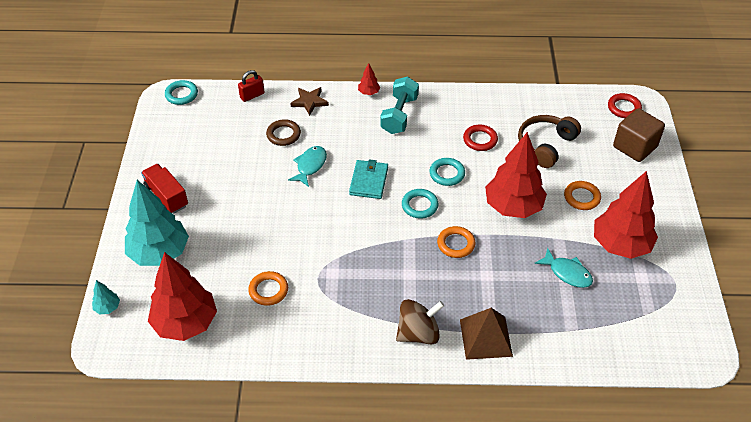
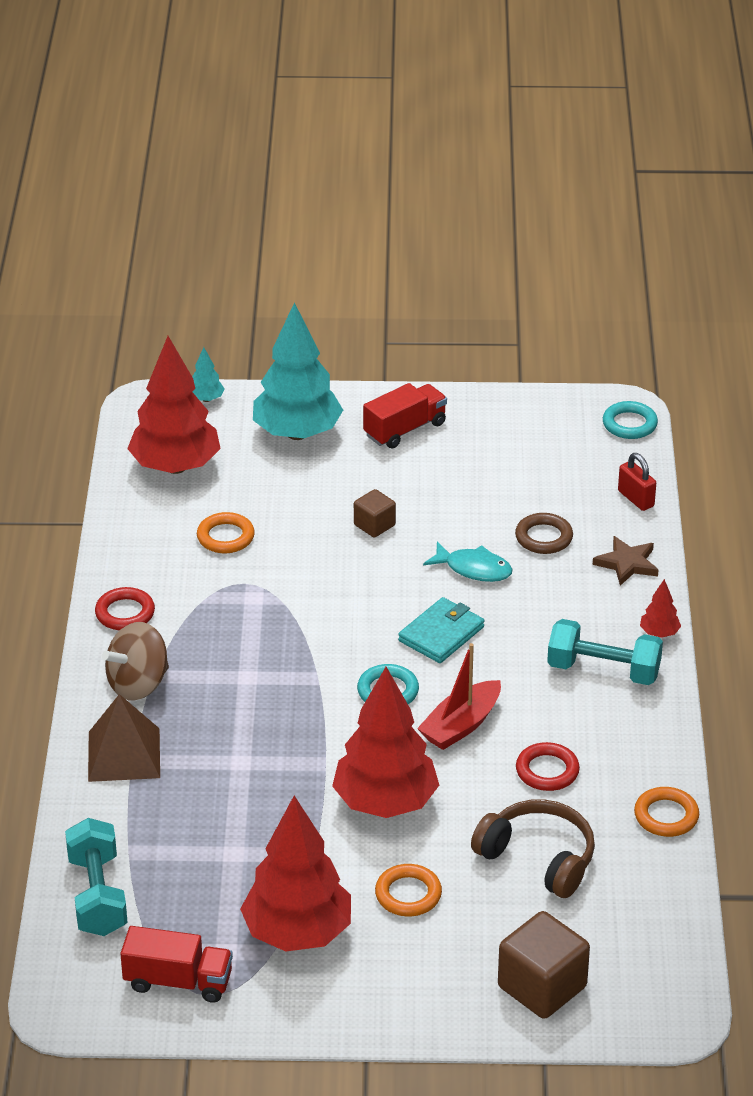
camera: 90 degrees right, 10 degrees down
turquoise wallet [349,159,388,199] -> turquoise wallet turned 60 degrees counterclockwise [398,597,484,663]
brown spinning top [396,299,444,345] -> brown spinning top turned 75 degrees clockwise [102,622,169,700]
turquoise ring [430,158,465,186] -> red boat [417,643,501,750]
orange ring [437,226,476,258] -> orange ring moved to [634,787,699,837]
turquoise fish [534,248,593,288] -> none
red ring [608,93,642,118] -> red ring moved to [95,587,155,630]
none -> turquoise dumbbell [65,818,127,936]
none -> red truck [120,926,233,1003]
none -> brown cube [354,489,396,537]

